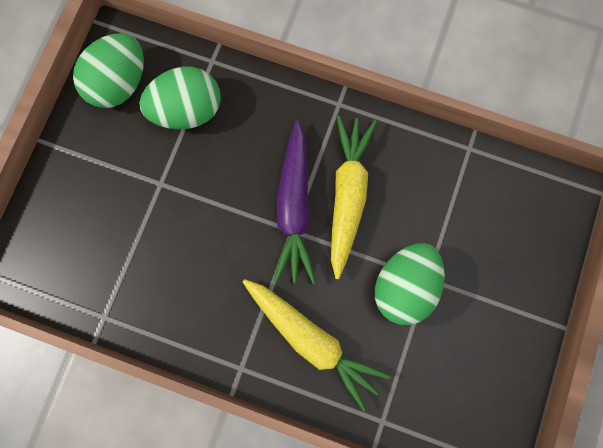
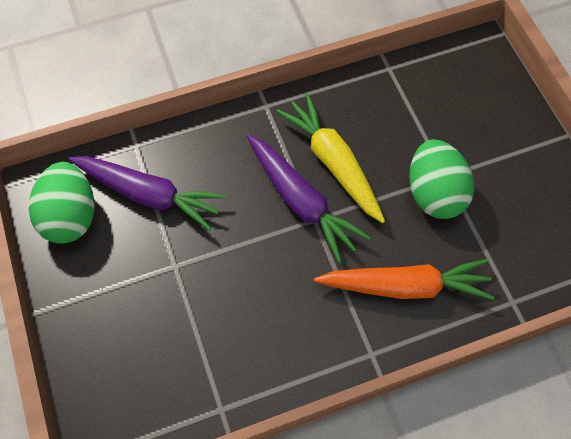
camera: 40 degrees left, 15 degrees down
green egg [139,67,221,130] -> purple carrot [69,156,226,231]
yellow carrot [243,279,390,411] -> orange carrot [314,259,494,300]

